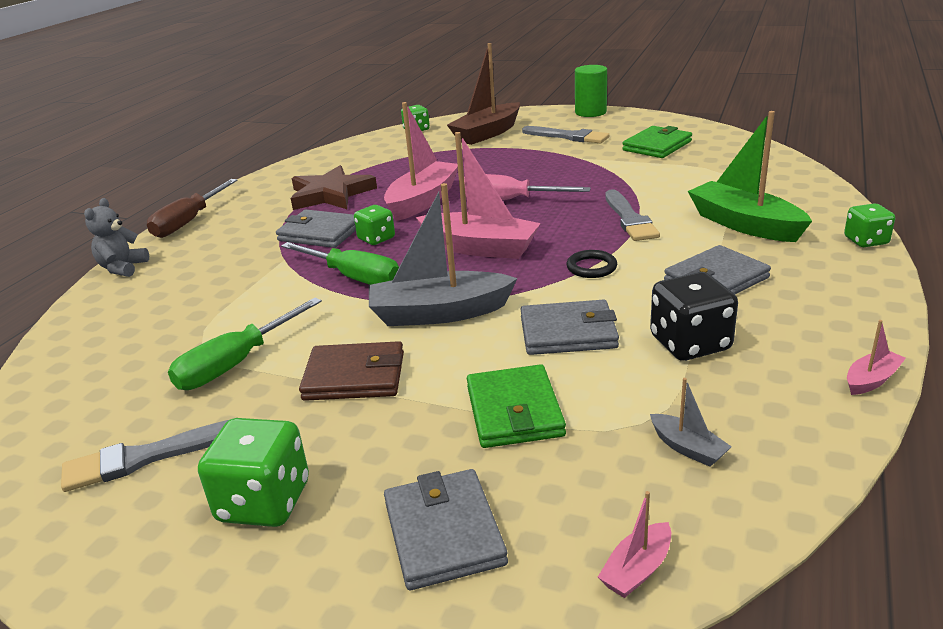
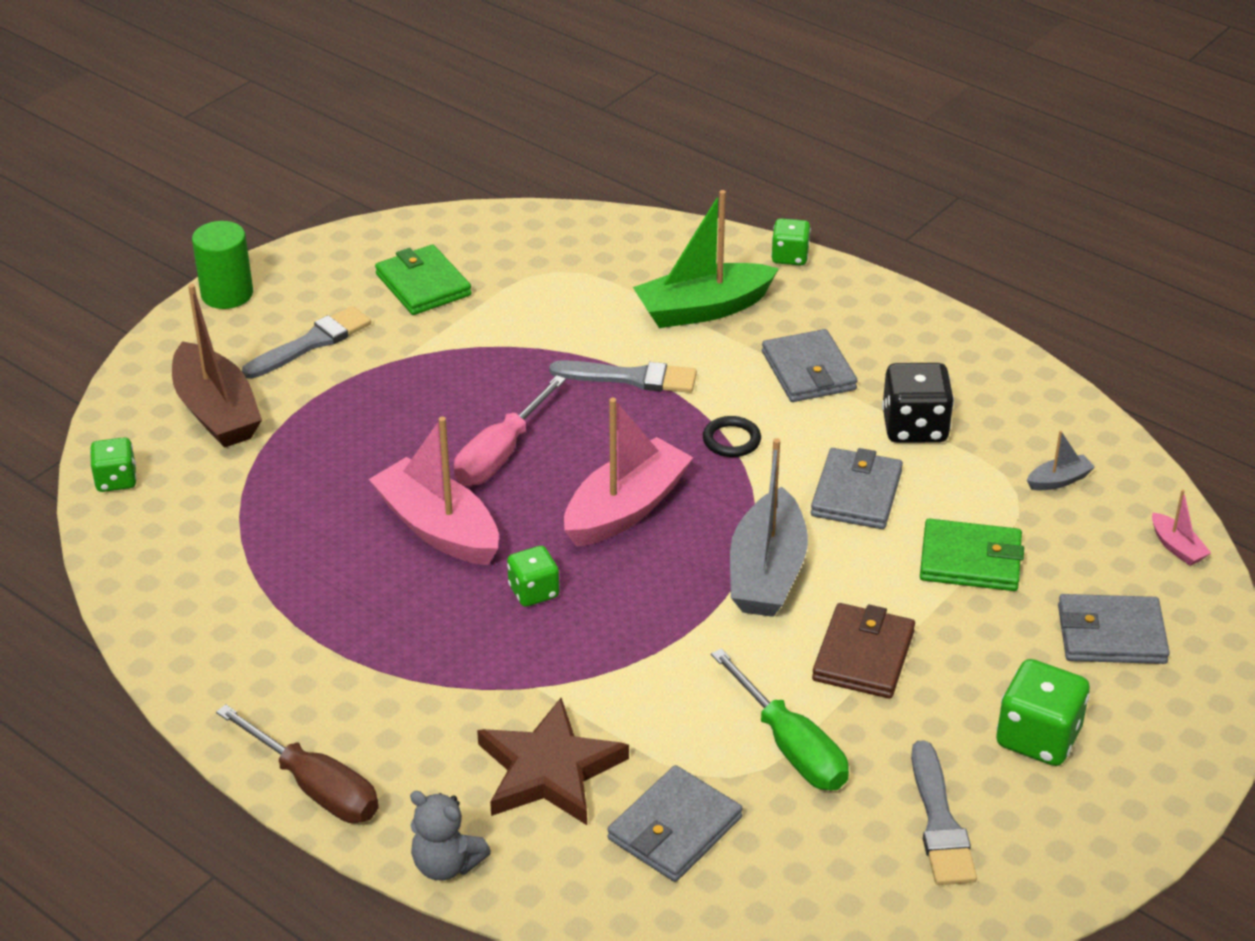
camera: 75 degrees left, 10 degrees up
grey wallet [276,210,356,248] -> grey wallet moved to [608,765,743,882]
green screwdriver [281,242,399,285] -> none
brown star [291,165,377,210] -> brown star moved to [477,698,629,825]
pink boat [847,320,906,395] -> none

